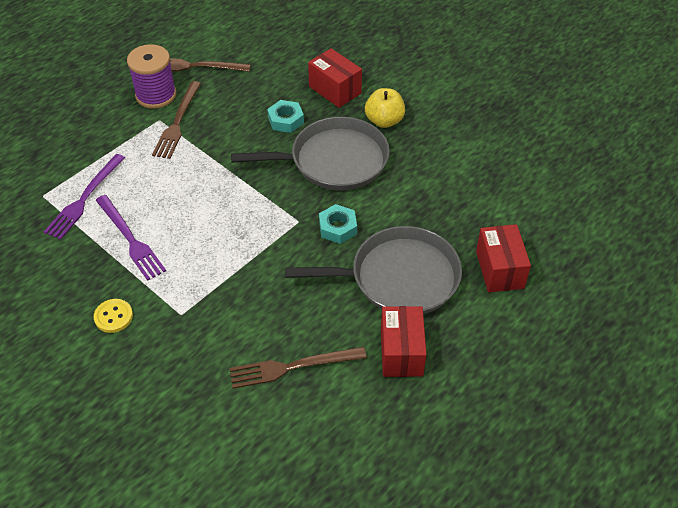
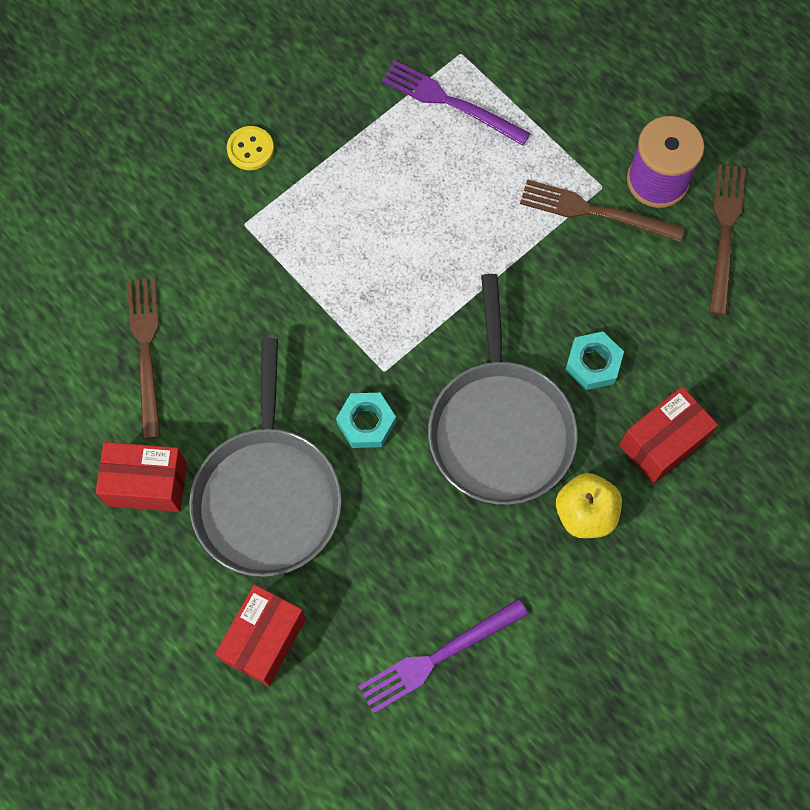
camera: 95 degrees right, 20 degrees up
purple fork [96,195,166,281] -> purple fork moved to [358,599,528,714]
red box [476,224,531,293] -> red box turned 60 degrees counterclockwise [215,584,306,686]

